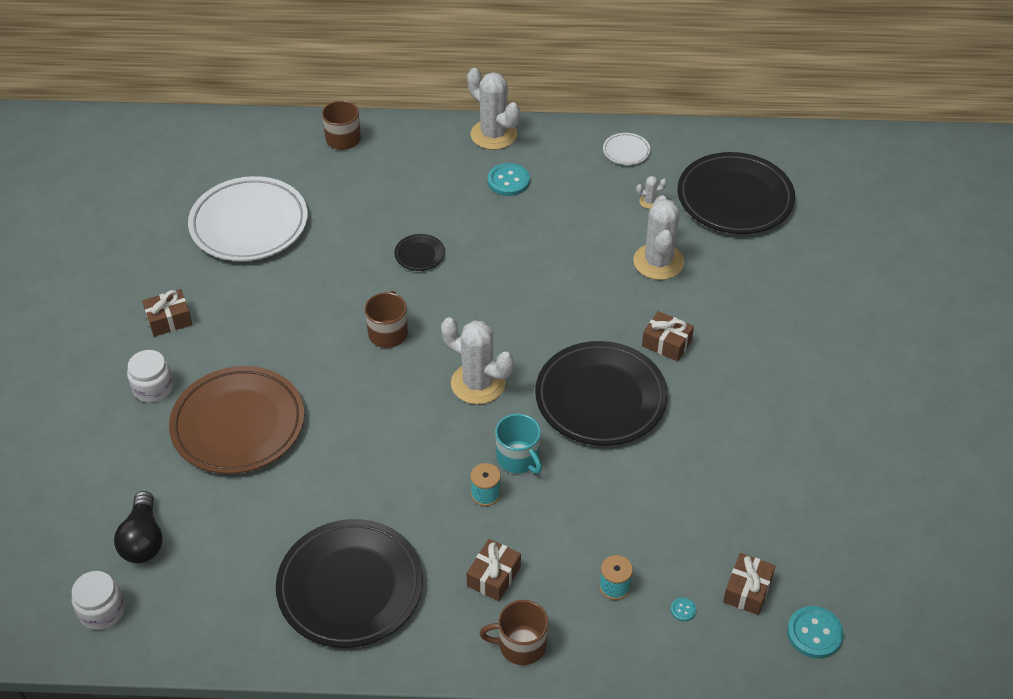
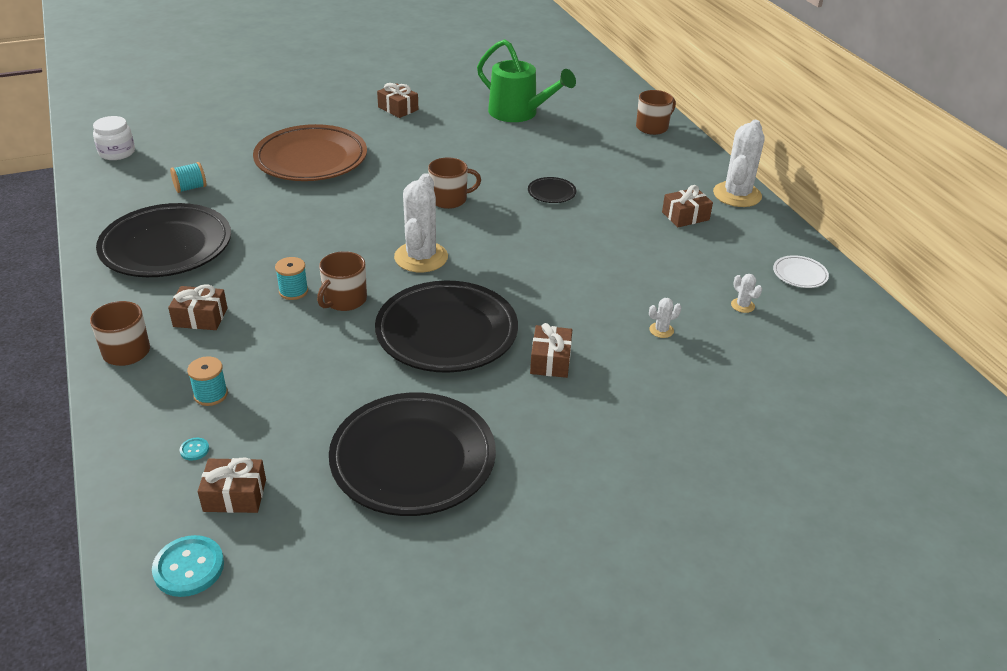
camera: 65 degrees right, 10 degrees down
black light bulb [114,491,163,563] -> none
white jar [127,350,174,403] -> none
white plate [188,176,308,261] -> green watering can [477,39,576,122]
turquoise button [488,163,530,196] -> brown gift [662,185,713,227]
turquoise mug [495,414,542,474] -> brown mug [317,251,367,311]
white cactus [633,195,684,280] -> white cactus [649,298,682,338], size x0.42
black plate [678,152,795,234] -> black plate moved to [329,392,496,516]
none -> turquoise spool [170,162,206,193]

